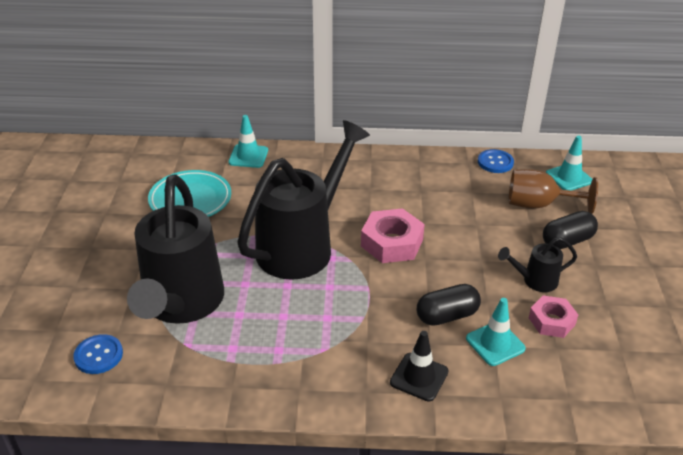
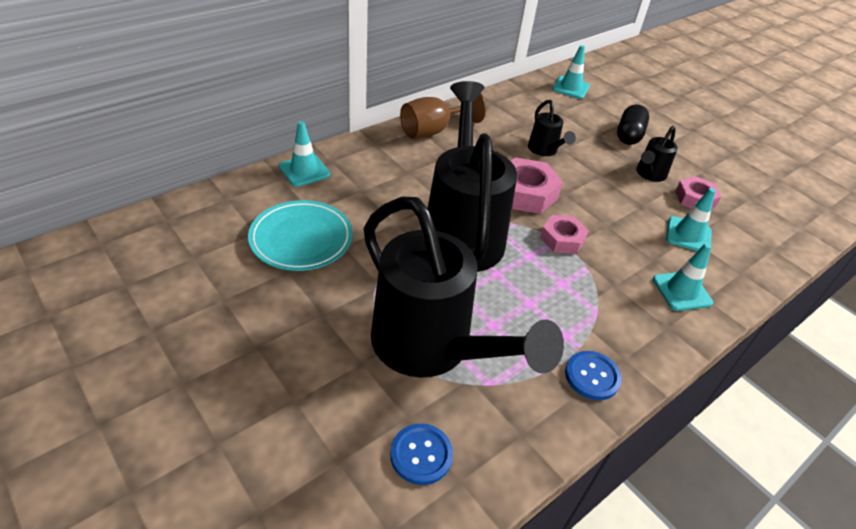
camera: 45 degrees left, 5 degrees up
black traffic cone [390,331,449,402] -> turquoise traffic cone [653,243,713,311]
black capsule [417,284,481,326] -> none
blue button [478,149,514,173] -> blue button moved to [565,351,622,400]
brown goblet [509,169,598,214] -> brown goblet moved to [400,93,486,139]
none -> black watering can [528,100,576,156]
none -> pink nut [540,215,589,254]

